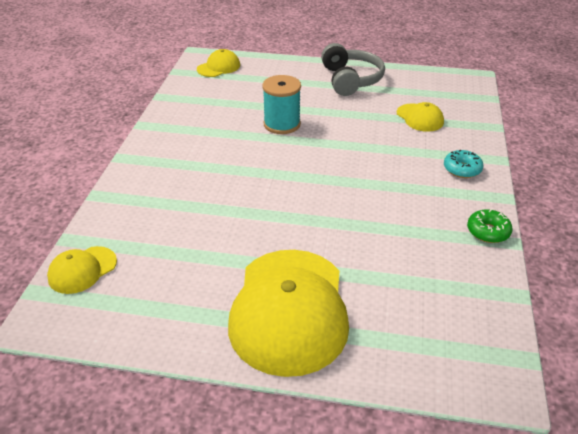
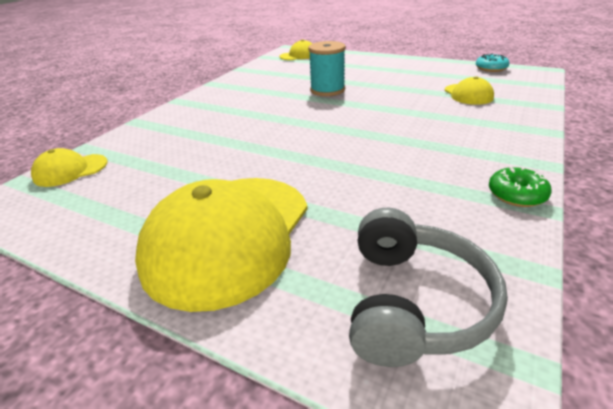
camera: 20 degrees right, 5 degrees down
grey headphones [321,43,385,96] -> grey headphones moved to [349,208,508,367]
turquoise donut [444,149,483,178] -> turquoise donut moved to [476,54,510,72]

